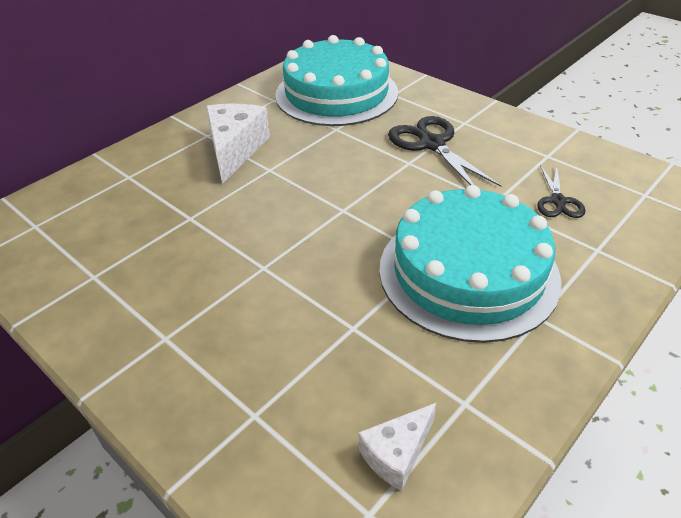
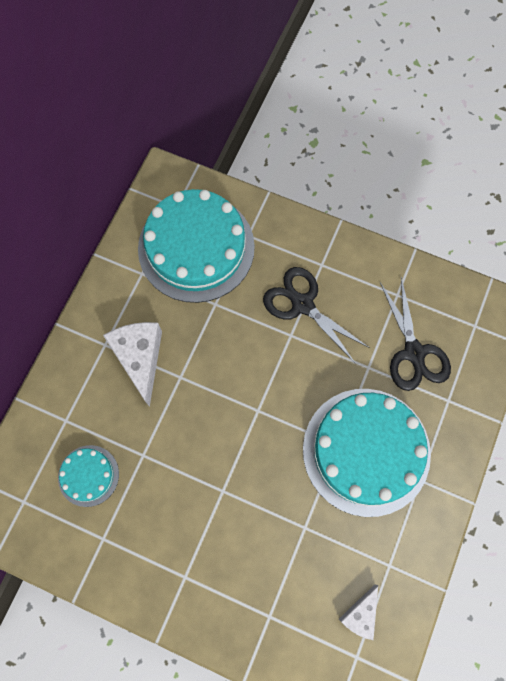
camera: 20 degrees left, 30 degrees up
black scissors [537,165,585,218] -> black scissors [380,277,451,391], size x1.72
none -> turquoise cake [58,445,119,507]

